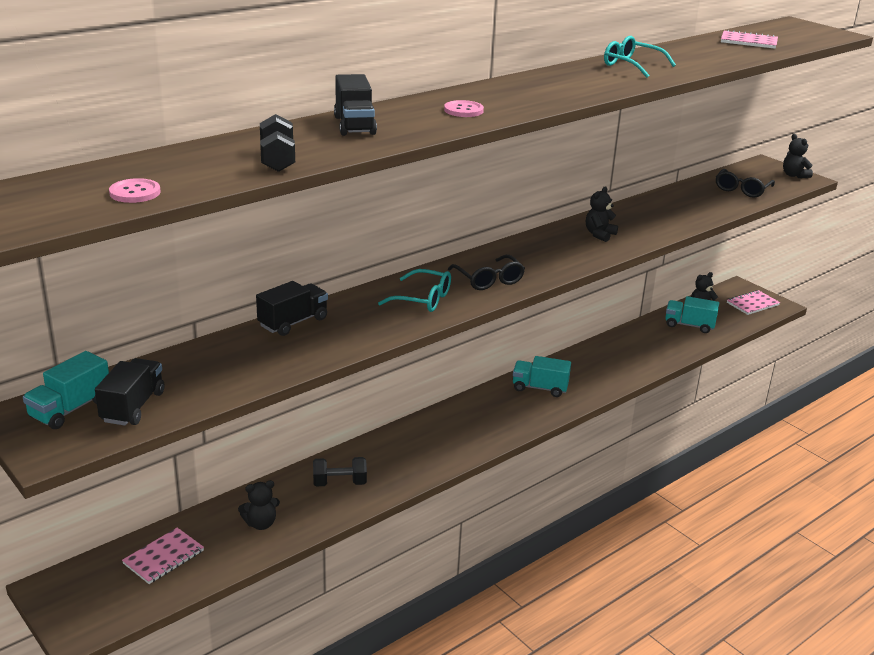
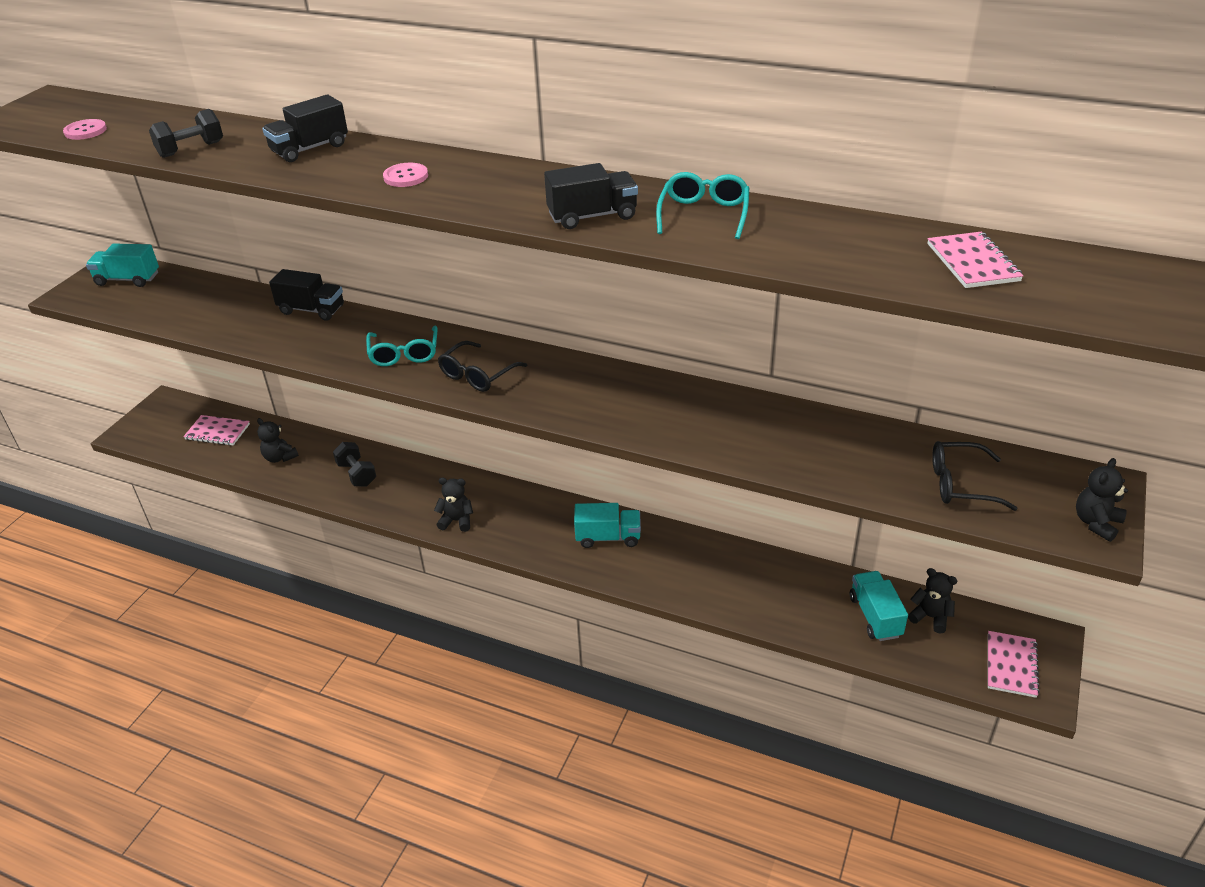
camera: 65 degrees right, 10 degrees up
black truck [95,358,165,426] -> black truck moved to [544,163,638,229]
turquoise truck [513,356,571,397] -> turquoise truck turned 105 degrees clockwise [574,503,641,548]
black teddy bear [586,186,618,242] -> black teddy bear moved to [434,478,473,532]
pink notebook [727,290,780,315] -> pink notebook turned 75 degrees clockwise [988,631,1040,698]

